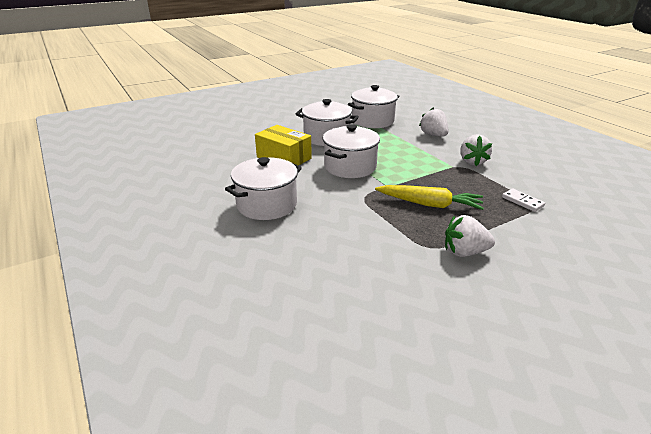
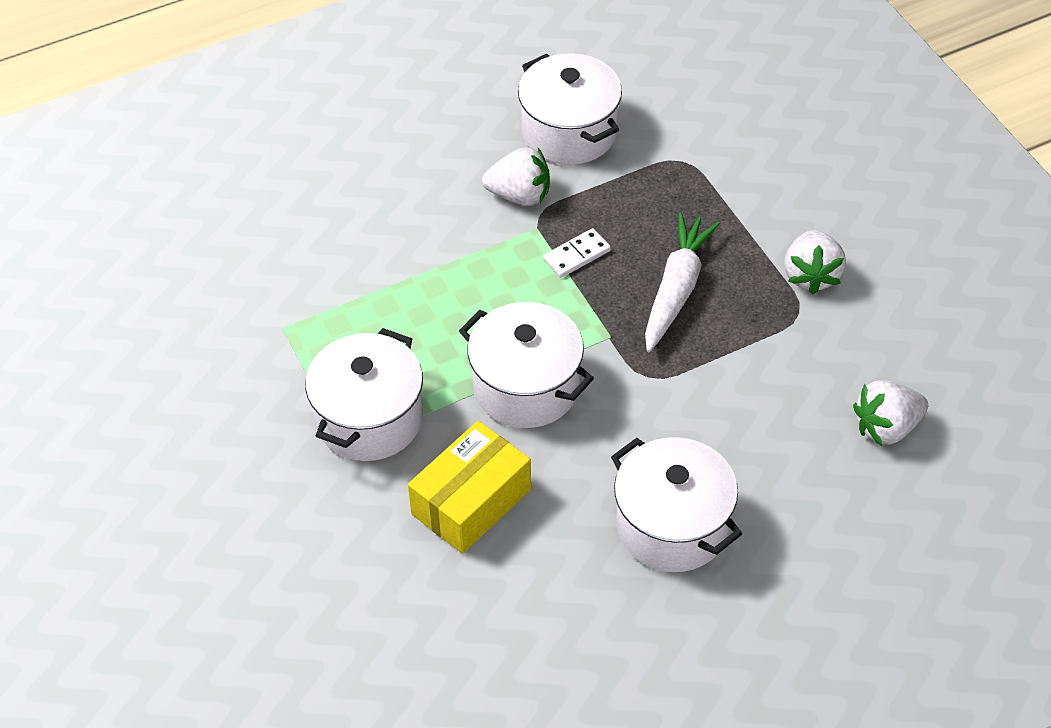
camera: 85 degrees left, 20 degrees up
white pot [348,85,399,128] -> white pot moved to [518,53,622,165]
yellow carrot [375,185,484,210] -> white carrot [645,212,720,352]
white strawberry [419,107,448,137] -> white strawberry moved to [853,380,928,446]
white domino [502,189,545,212] -> white domino moved to [543,228,611,278]

